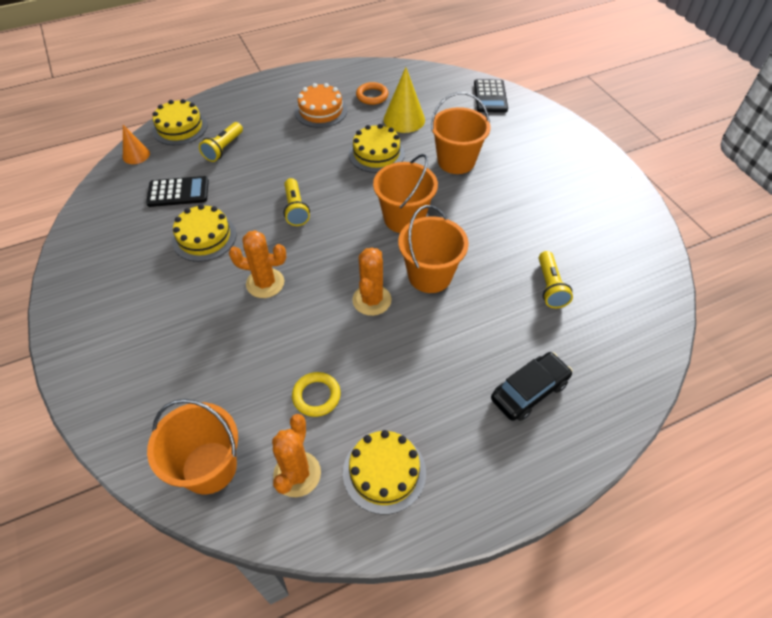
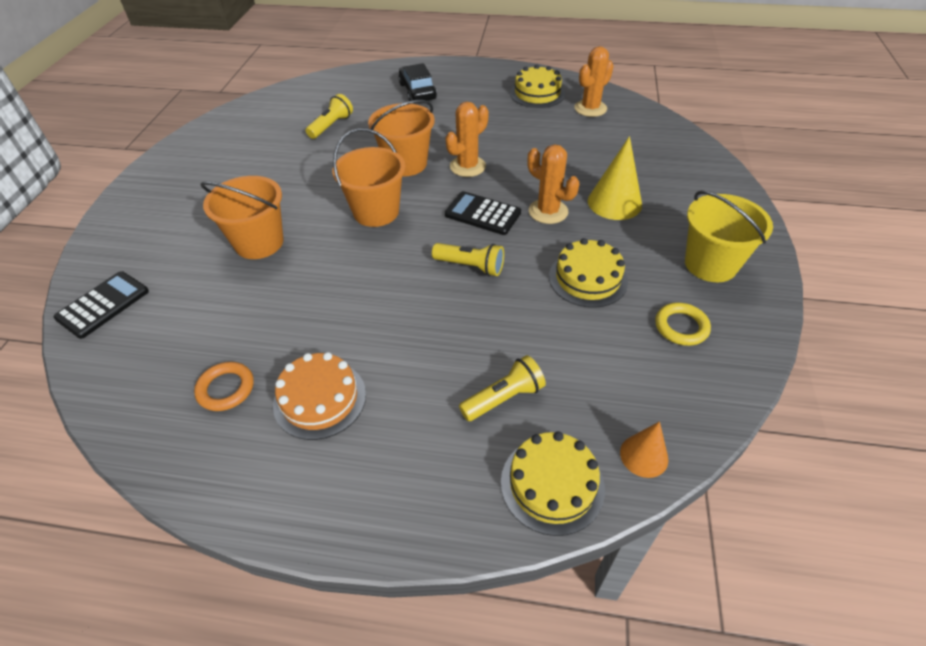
camera: 145 degrees left, 5 degrees down
black calculator [146,176,209,207] -> black calculator moved to [445,191,521,235]
orange bucket [147,399,238,494] -> none
yellow flashlight [284,178,310,226] -> yellow flashlight turned 90 degrees clockwise [432,243,504,276]
yellow ring [292,372,341,417] -> yellow ring moved to [655,303,711,346]
yellow cake [349,124,405,173] -> none
yellow cone [384,67,425,133] -> yellow cone moved to [588,136,642,220]
black car [491,352,572,421] -> black car turned 75 degrees clockwise [399,63,437,101]
none -> yellow bucket [685,190,773,282]

